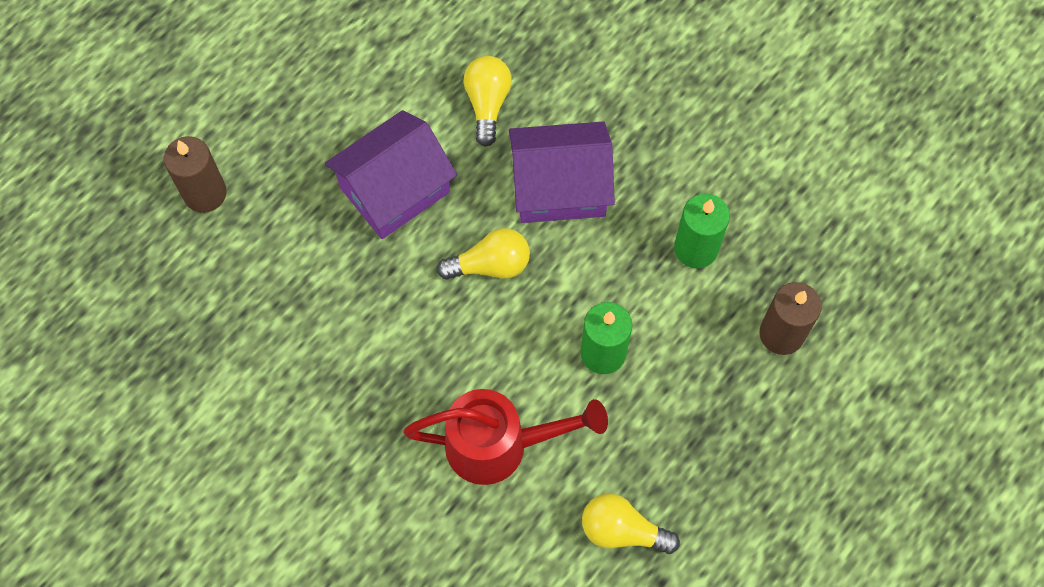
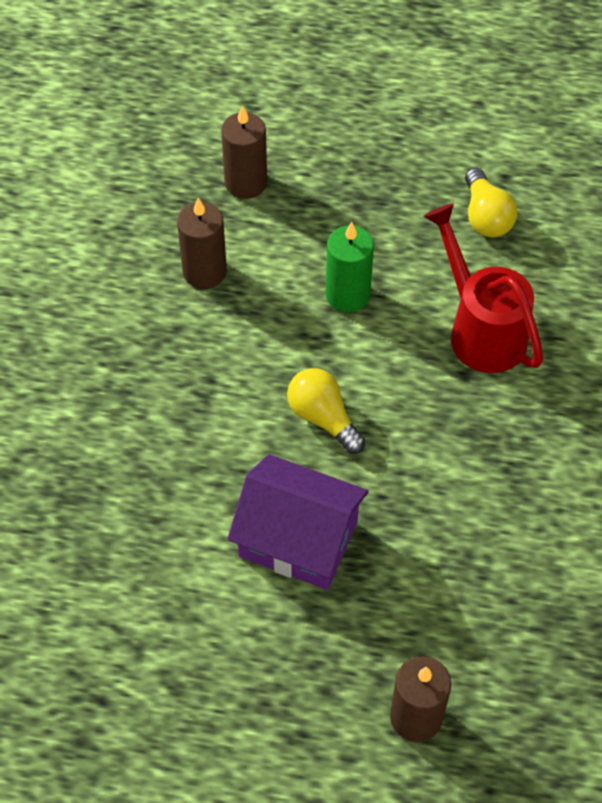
camera: 120 degrees left, 10 degrees down
yellow light bulb [463,56,512,147] -> none
purple house [509,122,615,223] -> none
green candle [674,193,730,268] -> brown candle [177,198,227,289]

